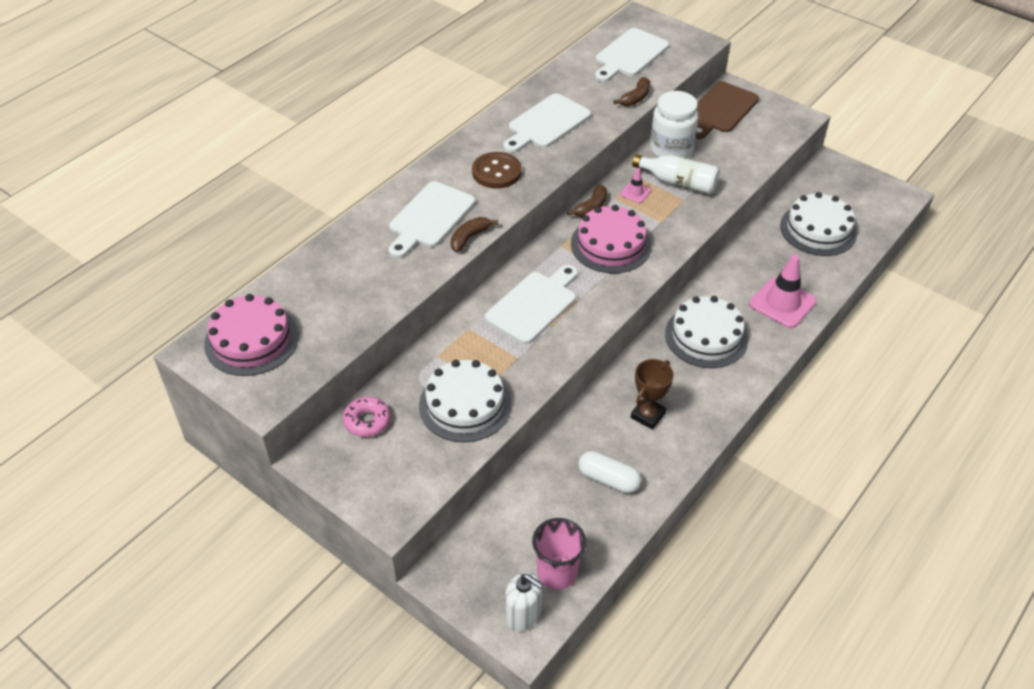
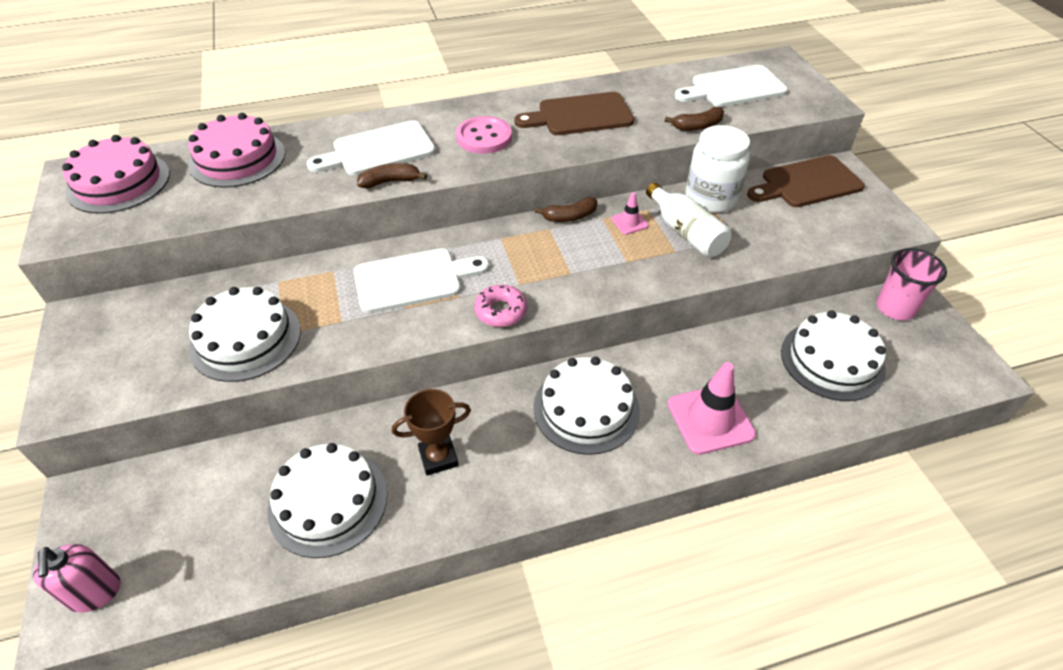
camera: 35 degrees right, 0 degrees up
pink donut [343,397,391,437] -> pink donut moved to [474,285,527,327]
brown button [472,152,521,189] -> pink button [456,116,512,154]
white cutting board [503,93,591,153] -> brown cutting board [514,92,634,135]
white soap dispenser [505,572,543,631] -> pink soap dispenser [33,544,120,612]
pink cup [532,518,586,590] -> pink cup moved to [876,248,947,320]
pink cake [571,205,652,273] -> pink cake moved to [188,113,285,188]
white capsule [579,451,641,494] -> white cake [268,443,387,558]

